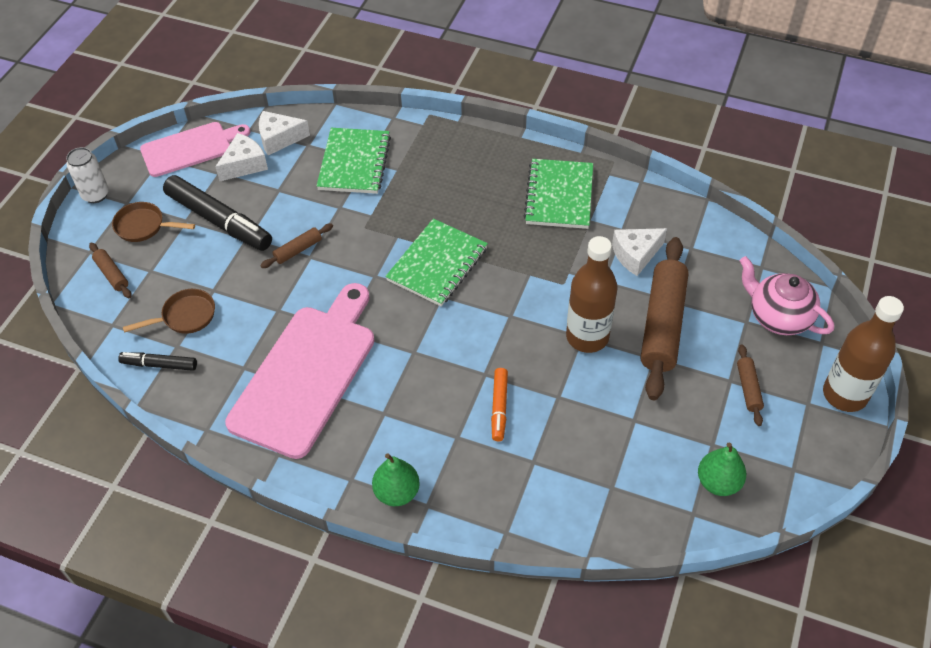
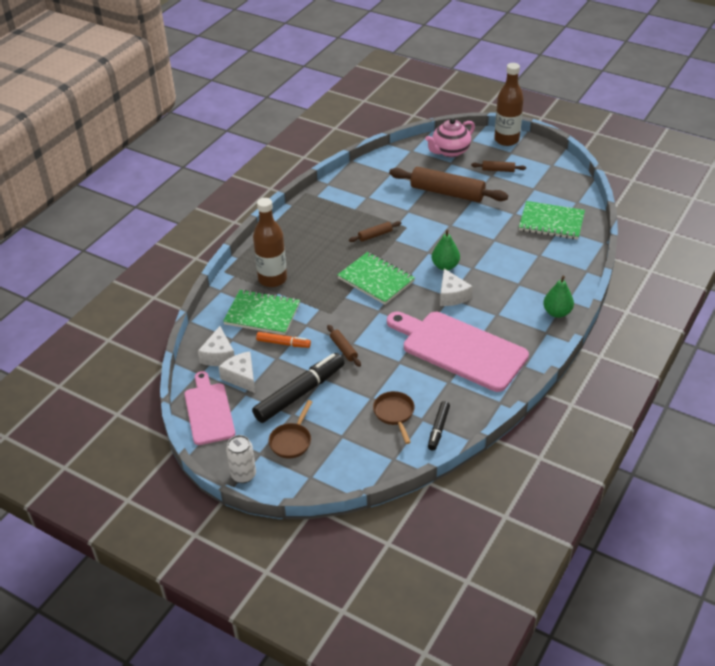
camera: 80 degrees left, 10 degrees down
brown rolling pin [89,243,132,298] -> brown rolling pin moved to [349,221,401,242]
orange marker [491,368,508,441] -> orange marker moved to [256,332,311,348]
green notebook [524,159,593,229] -> green notebook moved to [519,201,585,240]
brown bottle [566,236,618,353] -> brown bottle moved to [253,198,287,287]
white cheese [612,228,667,276] -> white cheese moved to [440,269,473,306]
green pear [698,443,746,496] -> green pear moved to [432,229,460,270]

